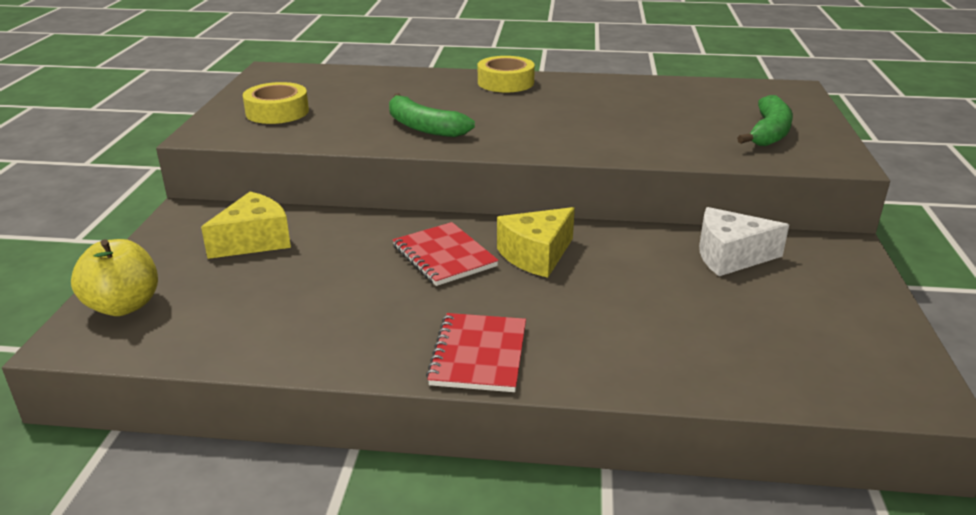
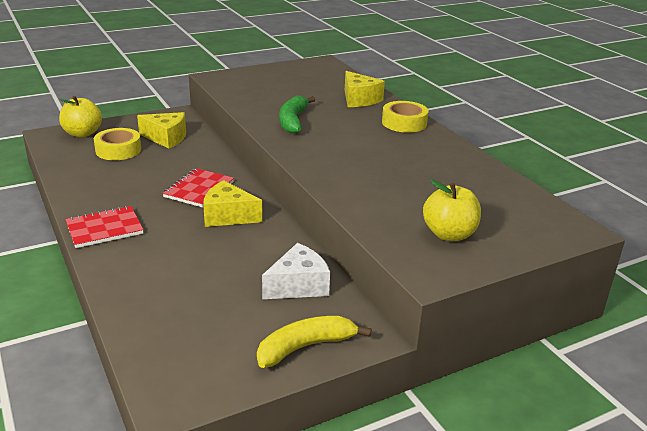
camera: 55 degrees right, 0 degrees up
yellow tape [243,82,309,124] -> yellow tape moved to [94,128,141,160]
white cheese [699,207,789,276] -> white cheese turned 90 degrees clockwise [262,243,330,299]
green banana [737,95,793,146] -> yellow apple [423,180,481,241]
none -> yellow banana [257,316,371,368]
none -> yellow cheese [345,71,385,107]

